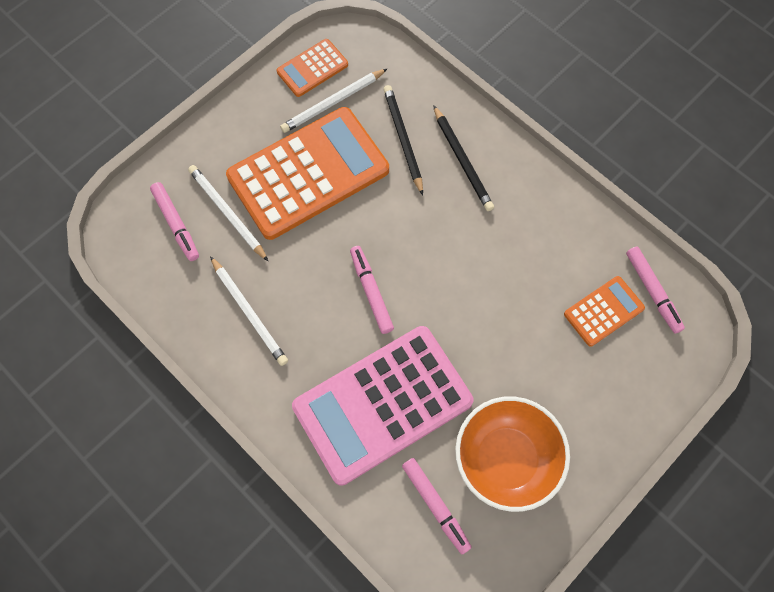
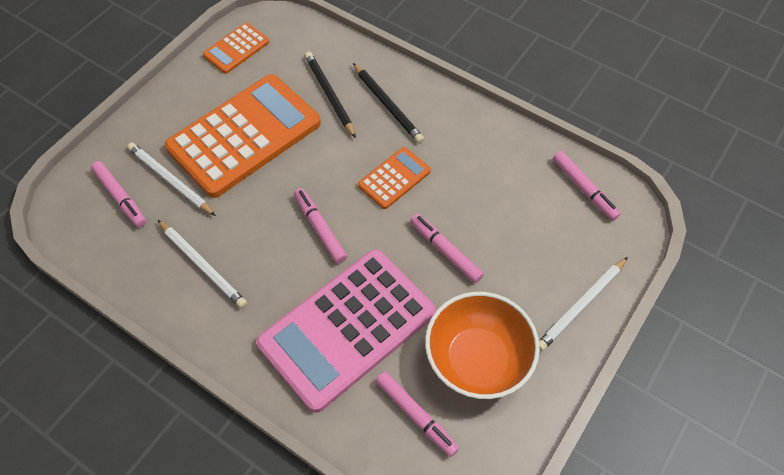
camera: 10 degrees left, 10 degrees down
white pencil [280,68,388,133] -> white pencil moved to [539,257,628,351]
orange calculator [564,276,645,346] -> orange calculator moved to [358,147,431,209]
none -> pink marker [410,214,484,283]

